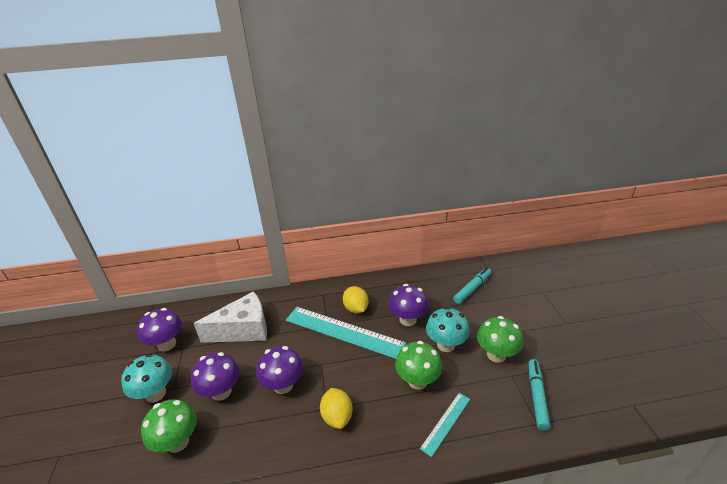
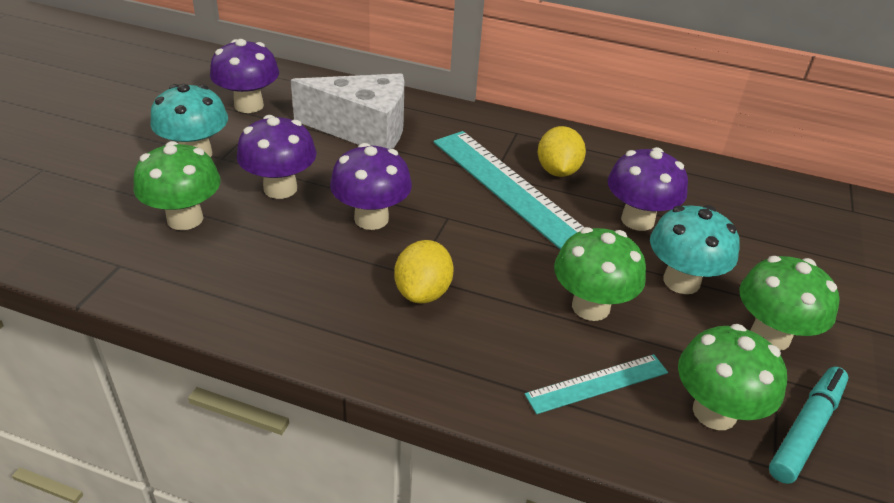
camera: 25 degrees right, 5 degrees up
turquoise marker [453,268,492,304] -> none
none -> green mushroom [678,324,787,430]

